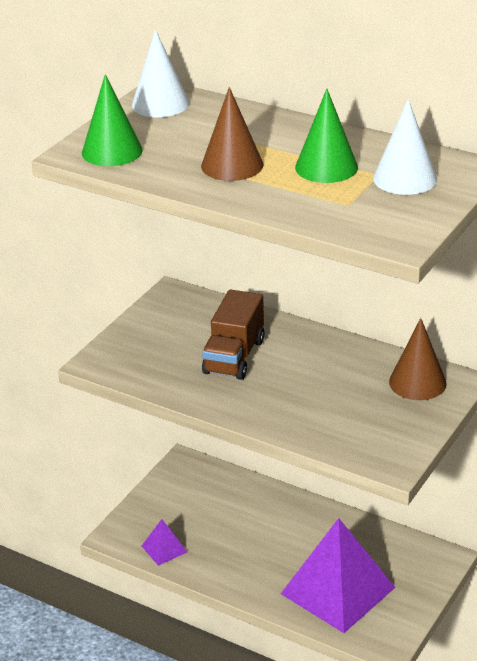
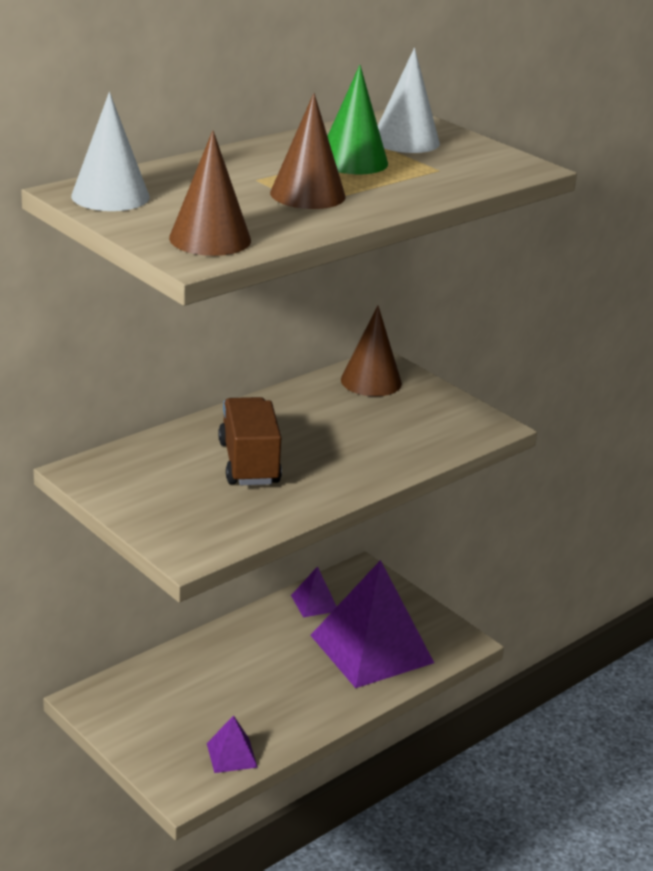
camera: 75 degrees left, 5 degrees down
green cone [82,74,143,166] -> brown cone [169,130,251,256]
brown truck [202,289,265,380] -> brown truck turned 135 degrees counterclockwise [218,397,282,485]
none -> purple pyramid [291,566,337,617]

